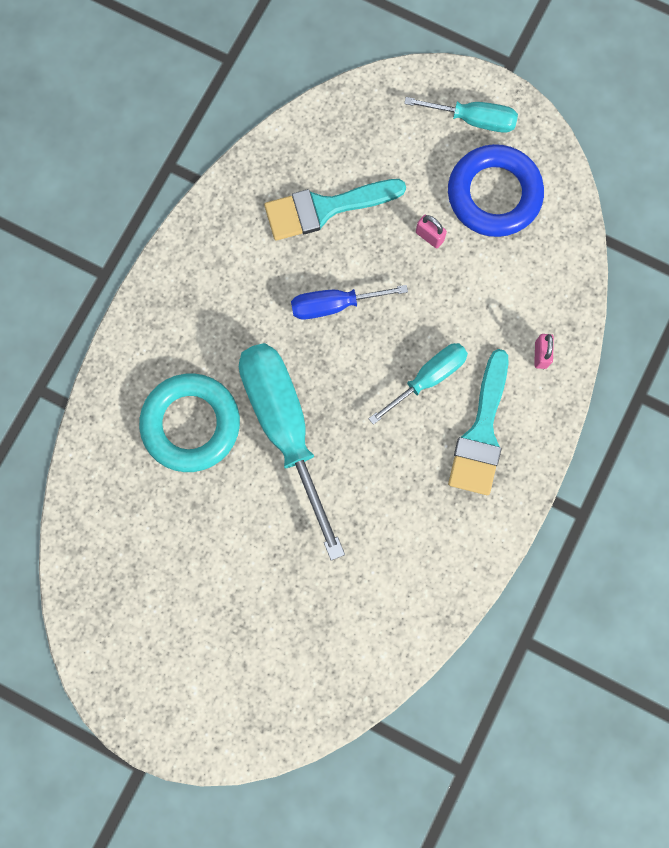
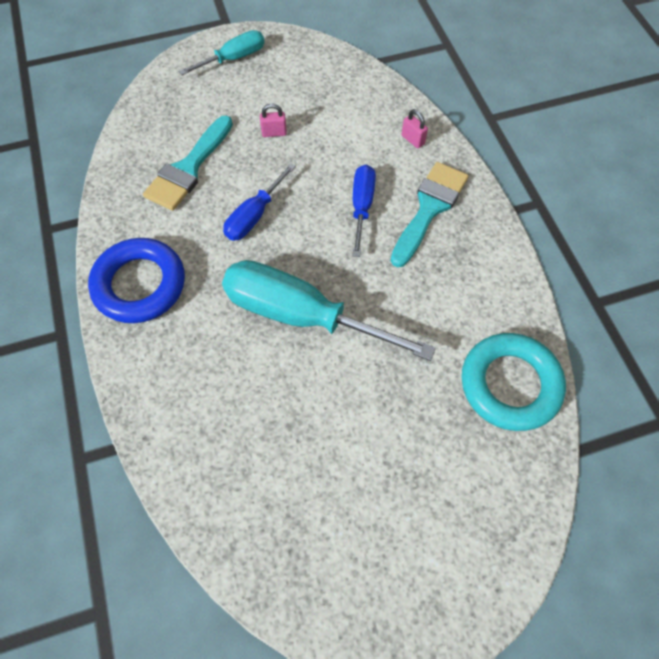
camera: 45 degrees left, 15 degrees down
turquoise ring [139,373,240,472] -> turquoise ring moved to [462,333,566,431]
turquoise screwdriver [368,343,468,425] -> blue screwdriver [353,165,376,257]
blue ring [448,144,544,237] -> blue ring moved to [88,238,185,323]
turquoise brush [448,349,509,495] -> turquoise brush turned 120 degrees counterclockwise [390,162,469,267]

